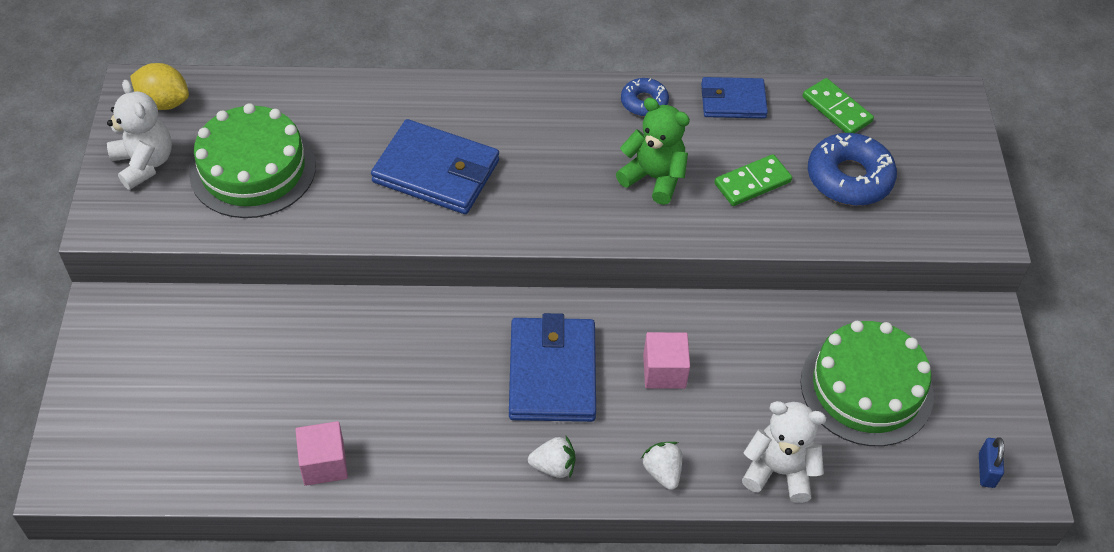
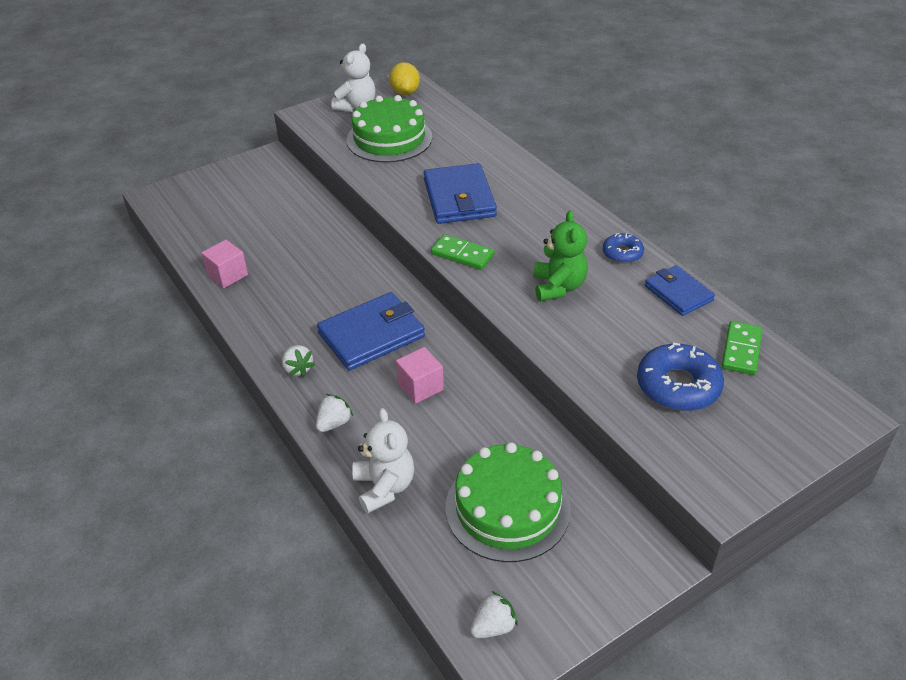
camera: 60 degrees right, 10 degrees down
green domino [714,154,792,206] -> green domino moved to [431,234,494,270]
blue padlock [979,437,1004,488] -> white strawberry [471,591,518,638]

